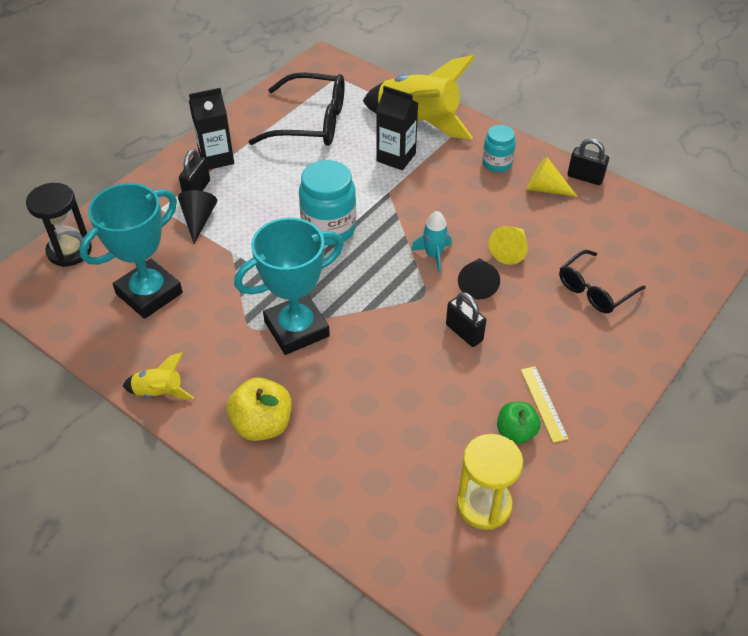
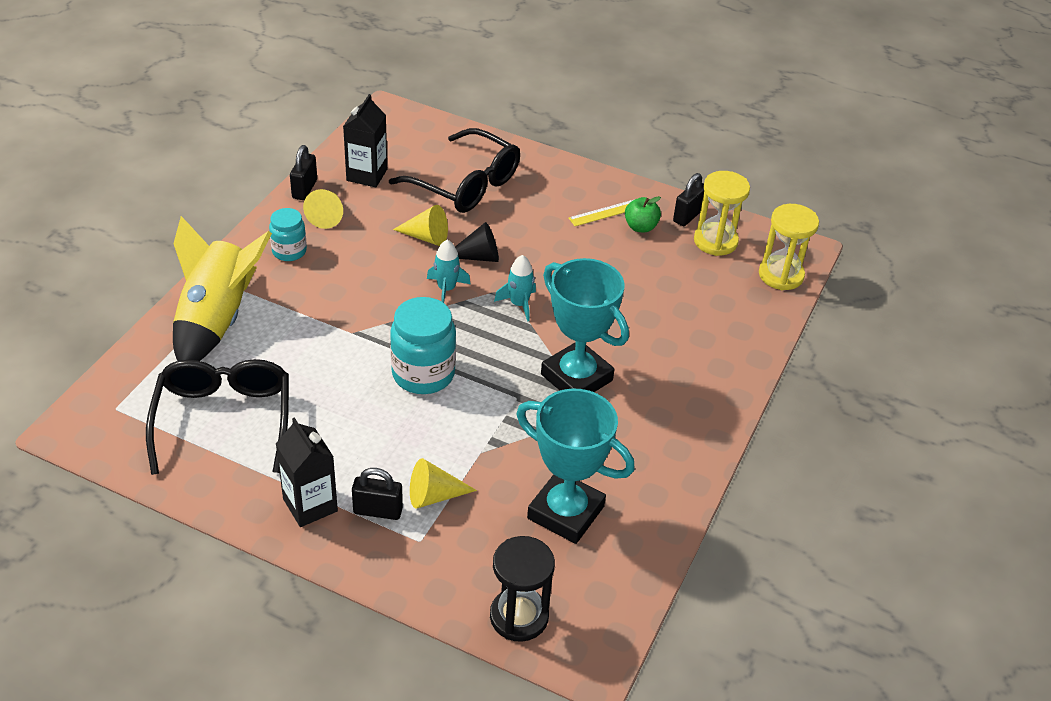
camera: 105 degrees left, 5 degrees down
yellow rocket [123,352,194,399] -> none
black cone [178,190,217,244] -> yellow cone [410,458,477,508]
yellow apple [227,377,292,441] -> none
black carton [376,86,418,170] -> black carton moved to [343,94,387,187]
black padlock [446,292,486,347] -> black padlock moved to [673,173,704,226]
black glasses [559,250,646,313] -> black glasses [389,128,520,213], size x1.62
none -> turquoise rocket [494,255,536,322]
none -> yellow hourglass [759,204,819,290]

